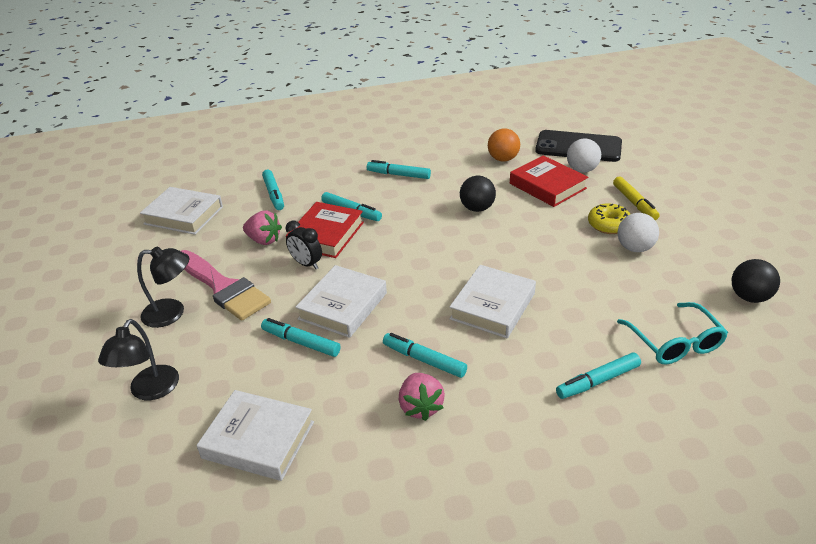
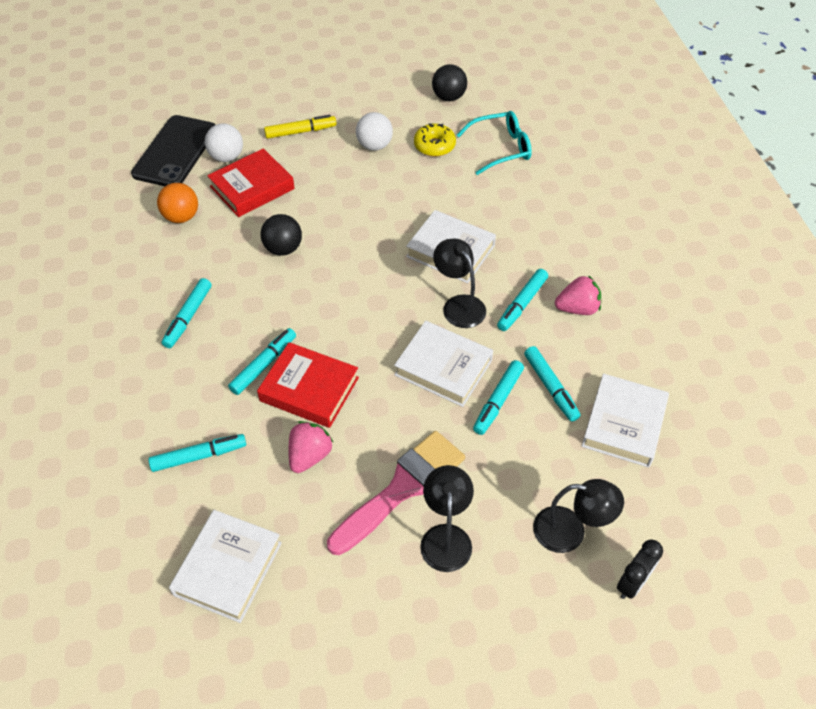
camera: 90 degrees left, 15 degrees up
black clock [286,220,322,269] -> black clock moved to [617,540,663,599]
turquoise marker [556,352,641,399] -> turquoise marker moved to [524,346,581,422]
yellow donut [588,203,630,234] -> yellow donut moved to [414,123,456,157]
none -> black lamp [433,239,486,328]

